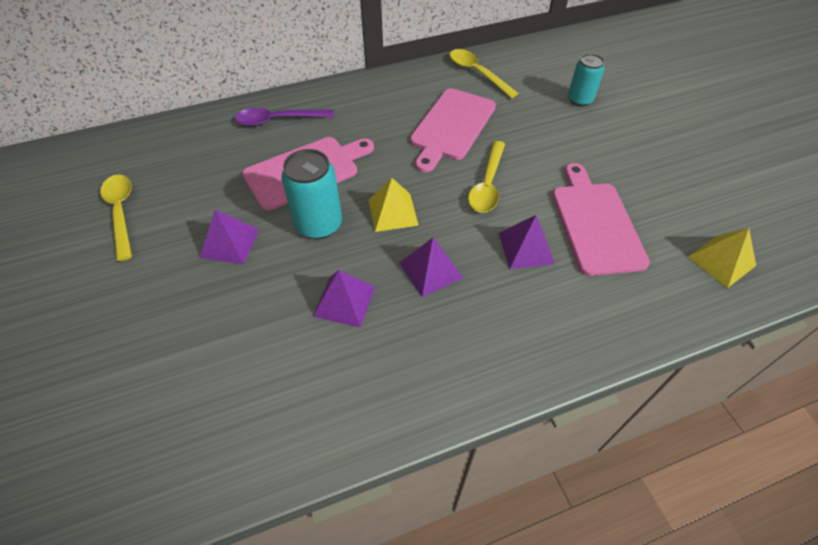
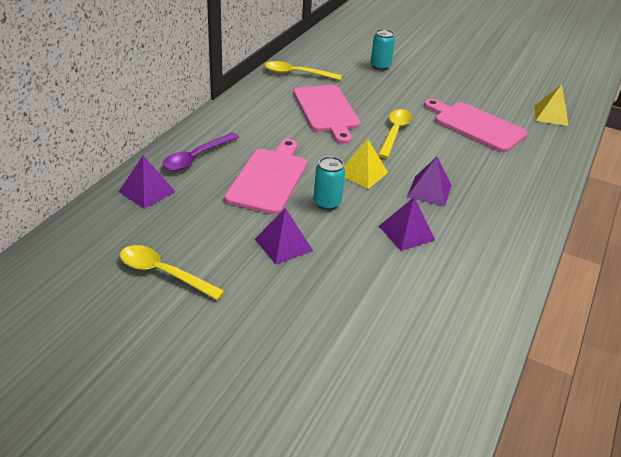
camera: 45 degrees left, 15 degrees down
turquoise can [281,149,342,239] -> turquoise can [314,156,345,210], size x0.66
yellow spoon [468,141,505,213] -> yellow spoon turned 135 degrees counterclockwise [378,109,413,158]
purple pyramid [499,215,555,269] -> purple pyramid moved to [119,156,176,209]

